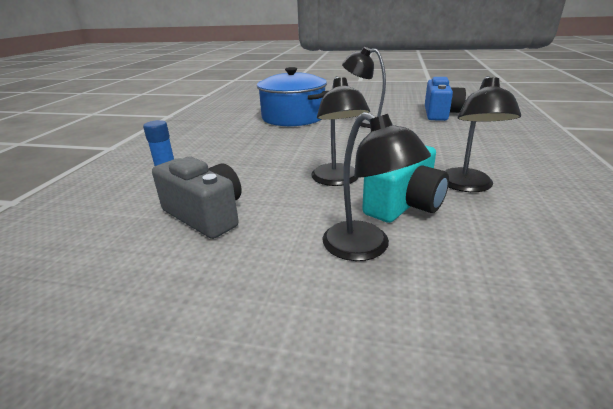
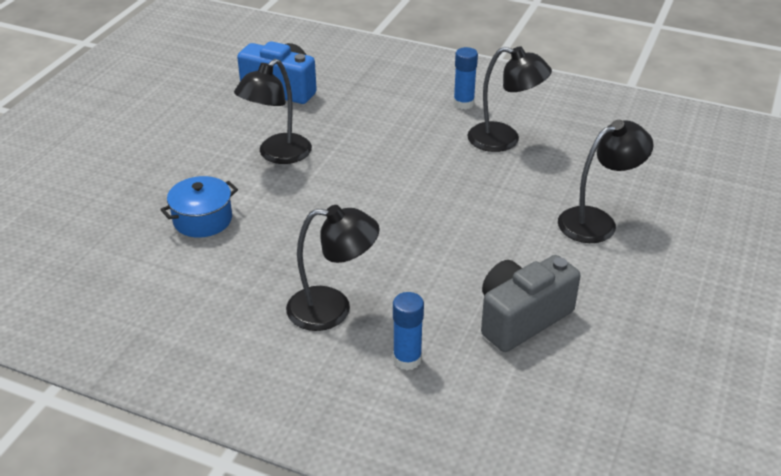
camera: 80 degrees left, 10 degrees up
blue pot [257,67,329,126] -> blue pot [160,176,238,238], size x0.52
black lamp [311,76,370,186] -> black lamp moved to [286,205,380,331]
turquoise camera [362,146,449,223] -> none
none -> blue glue stick [454,47,478,109]

